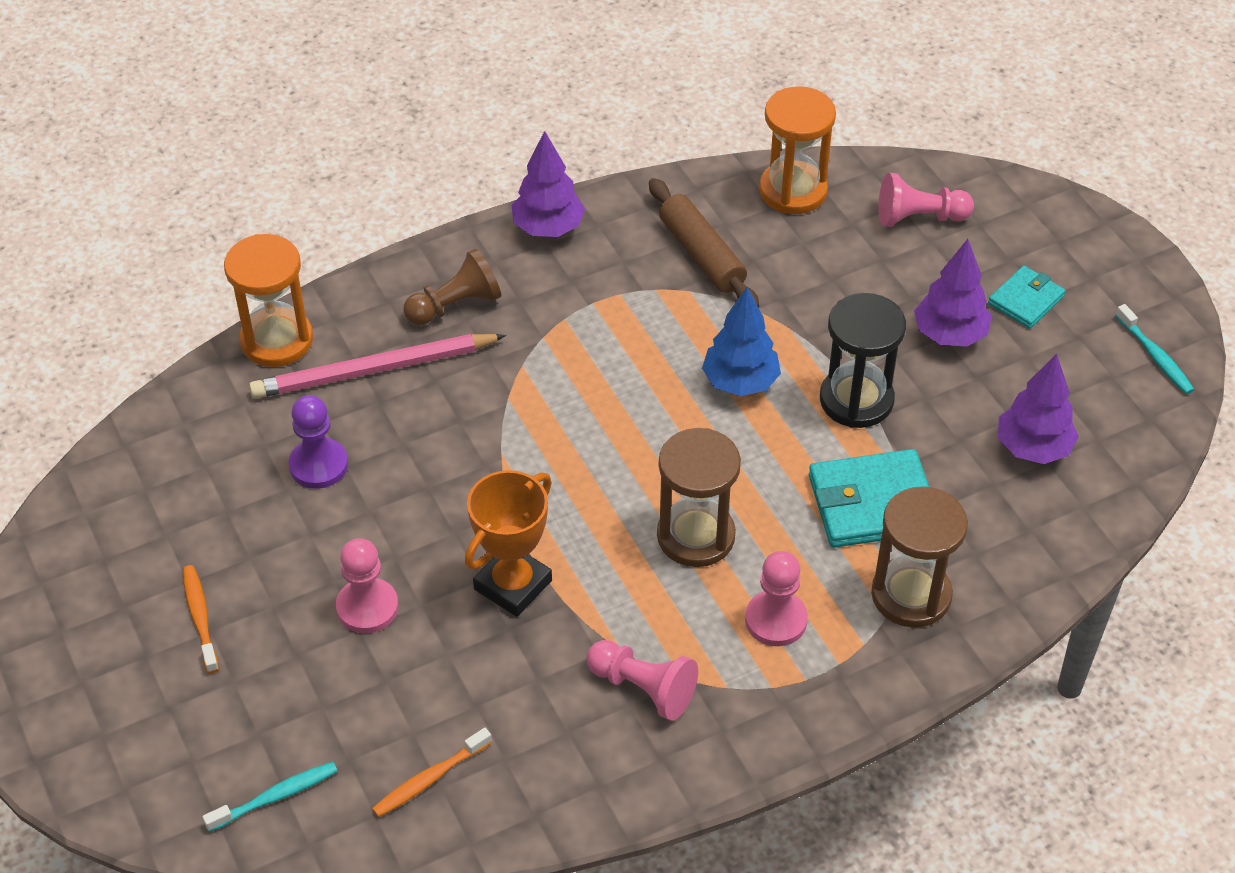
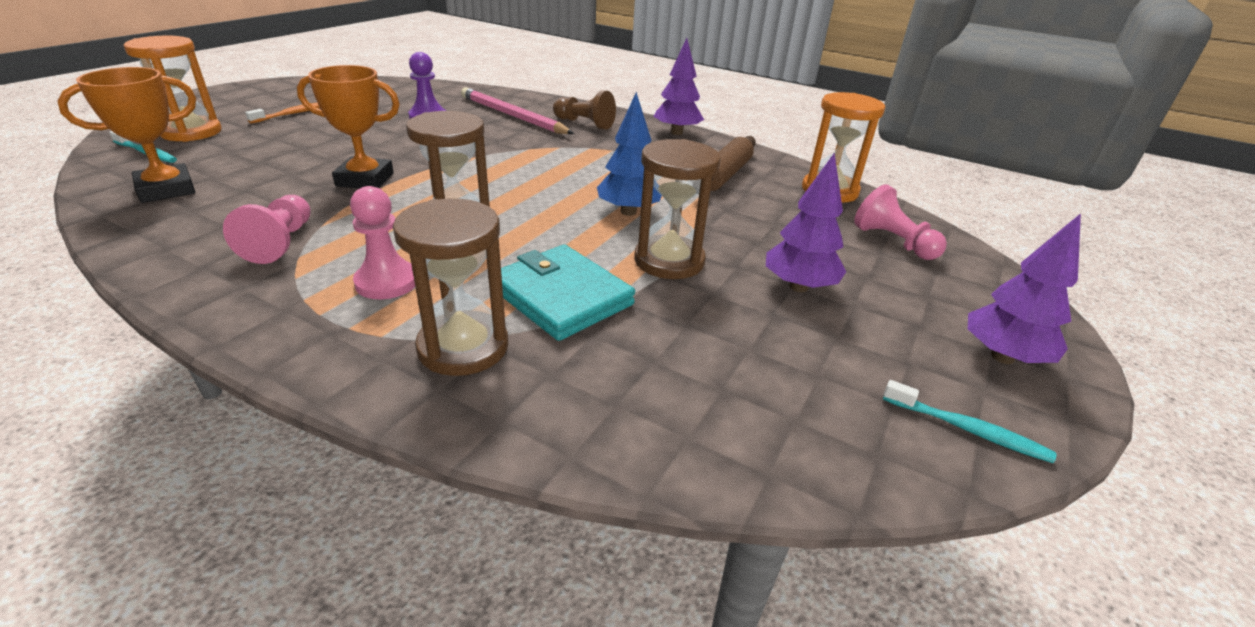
camera: 55 degrees right, 15 degrees down
orange hourglass [224,234,313,367] -> orange hourglass moved to [124,35,222,142]
pink pawn [336,538,398,634] -> none
orange toothbrush [372,728,492,817] -> orange trophy [57,67,196,203]
black hourglass [820,293,906,428] -> brown hourglass [634,139,721,279]
turquoise wallet [988,266,1065,329] -> none
purple tree [998,354,1079,464] -> purple tree moved to [968,213,1081,364]
turquoise toothbrush [1115,304,1194,394] -> turquoise toothbrush turned 90 degrees counterclockwise [883,380,1056,463]

